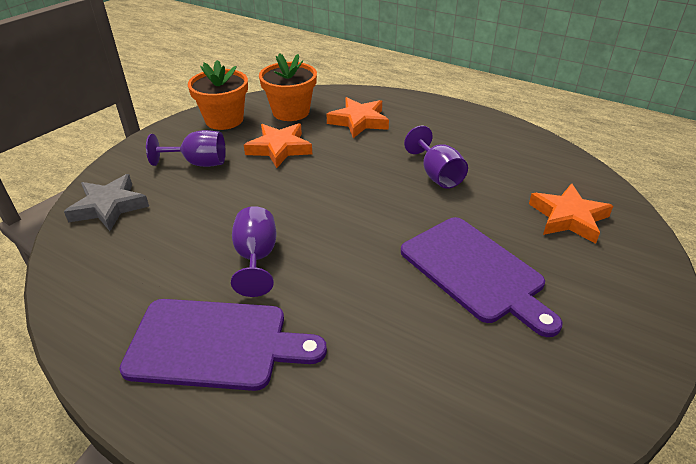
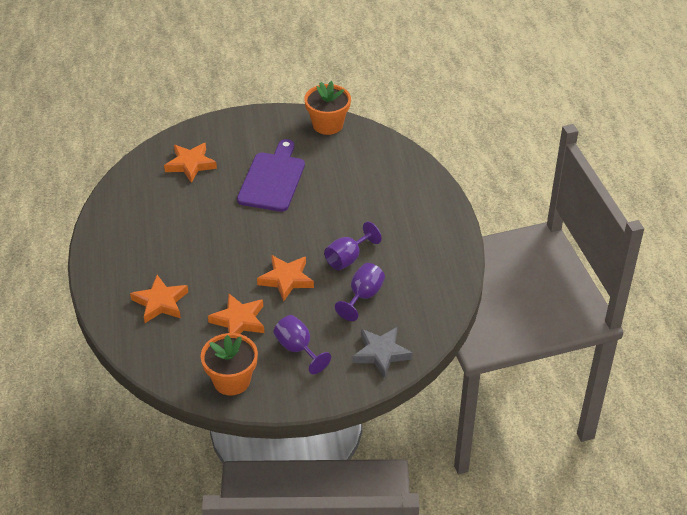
camera: 130 degrees left, 5 degrees up
purple cutting board [119,299,327,391] -> none
orange flower pot [259,53,317,121] -> orange flower pot moved to [304,81,351,135]
purple goblet [404,126,468,189] -> purple goblet moved to [335,263,385,321]
none -> orange star [257,255,314,302]

